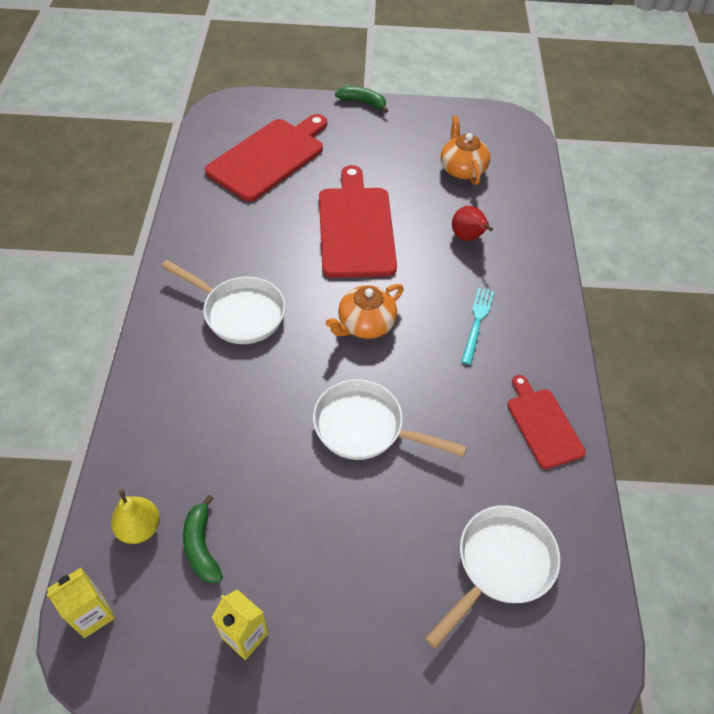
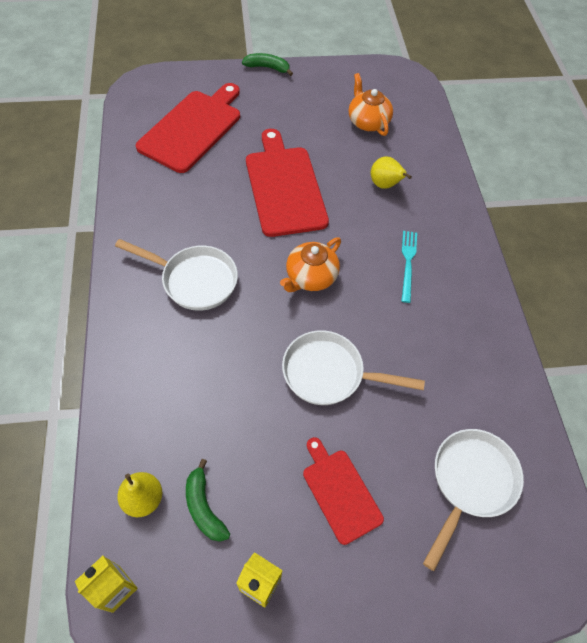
camera: 10 degrees left, 5 degrees up
red pear [452,206,493,241] -> yellow pear [371,156,412,189]
red cutting board [507,375,586,469] -> red cutting board moved to [303,437,384,545]

